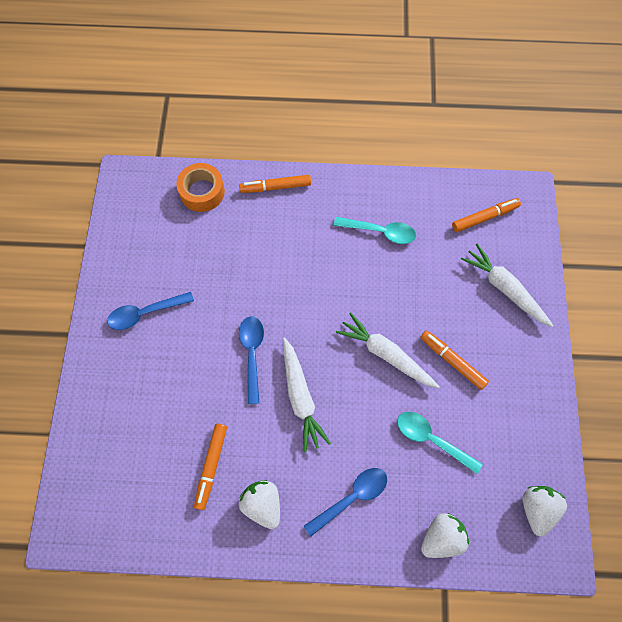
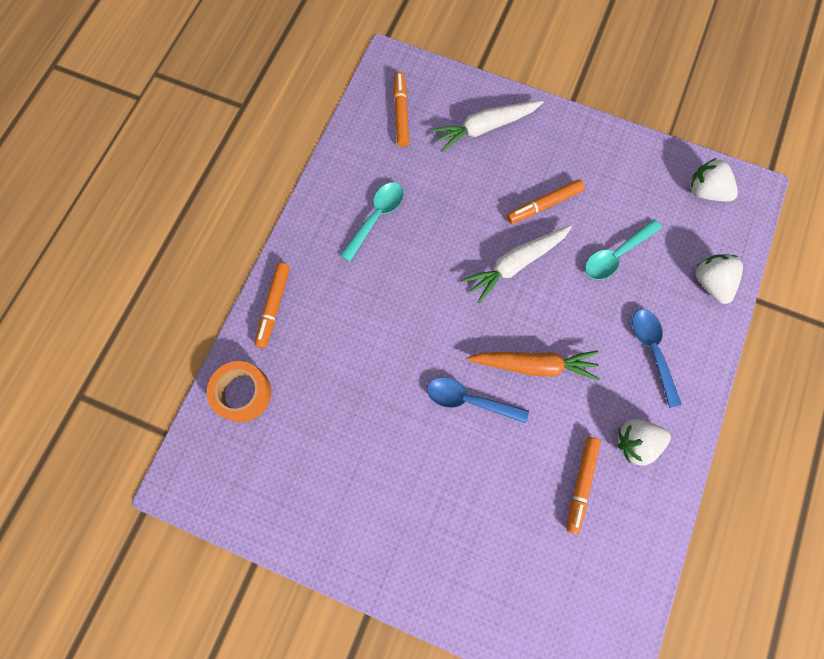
camera: 70 degrees left, 5 degrees up
blue spoon [107,292,194,330] -> none
orange marker [194,424,227,510] -> orange marker turned 75 degrees clockwise [567,437,601,535]
white carrot [283,337,331,452] -> orange carrot [467,350,600,381]

